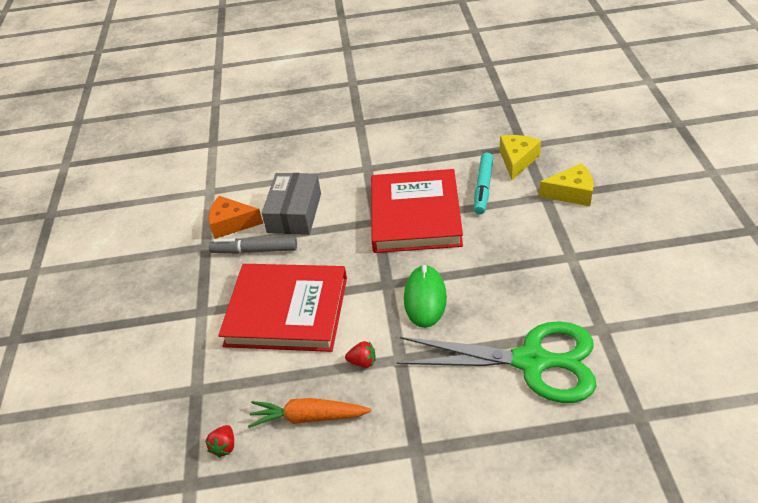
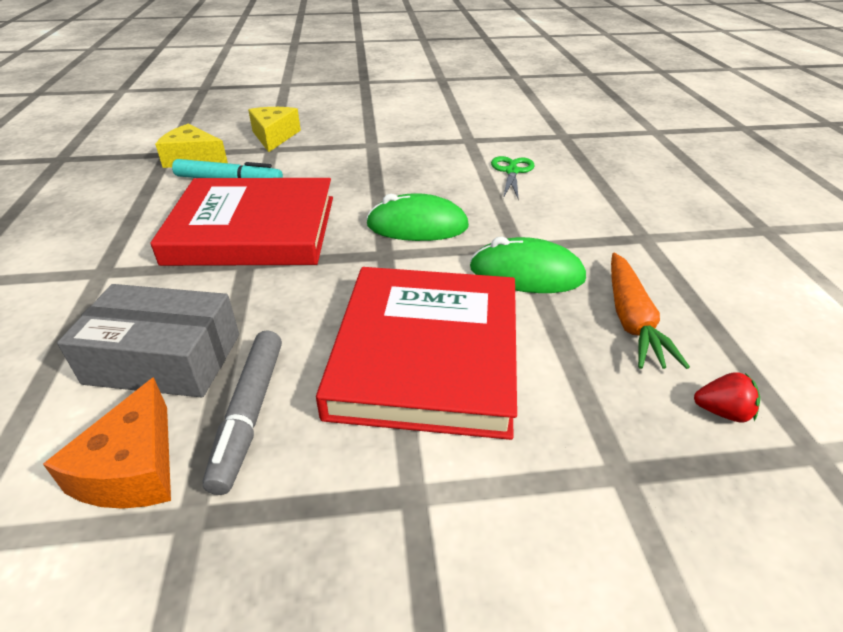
camera: 95 degrees left, 5 degrees down
red strawberry [345,341,376,368] -> green mouse [470,237,586,293]
green scissors [397,321,596,403] -> green scissors [491,156,535,200], size x0.44

